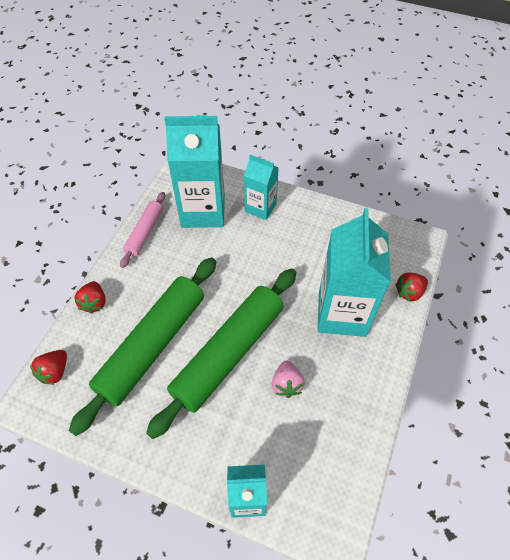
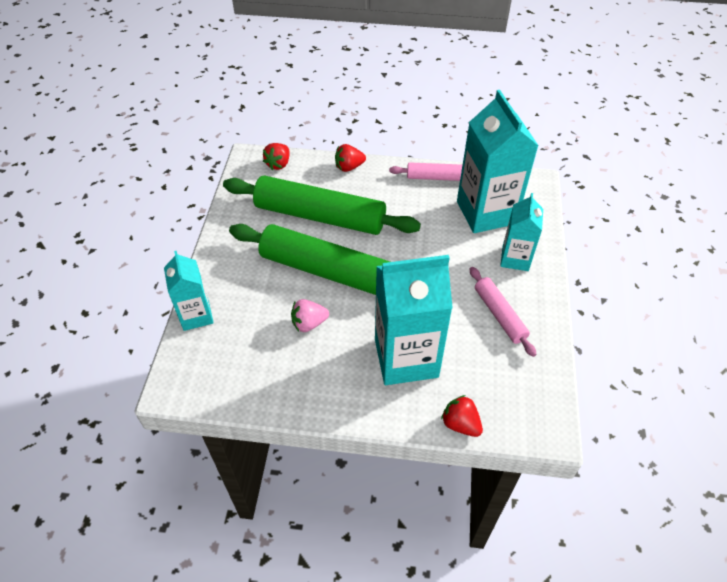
camera: 75 degrees right, 5 degrees down
red strawberry [30,350,67,385] -> red strawberry turned 75 degrees counterclockwise [263,143,290,170]
none -> pink rolling pin [470,267,537,357]

